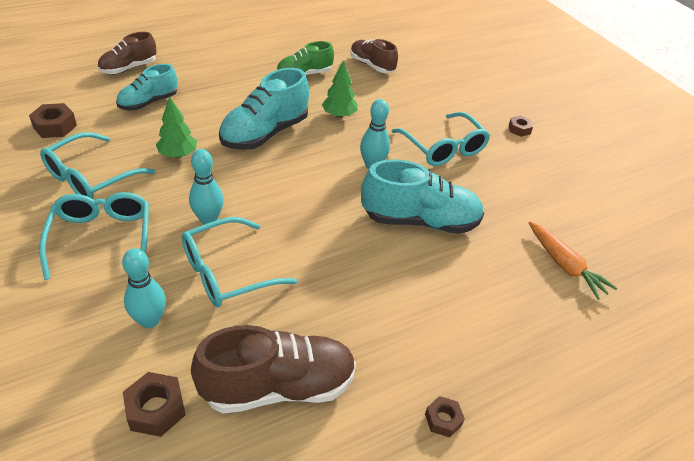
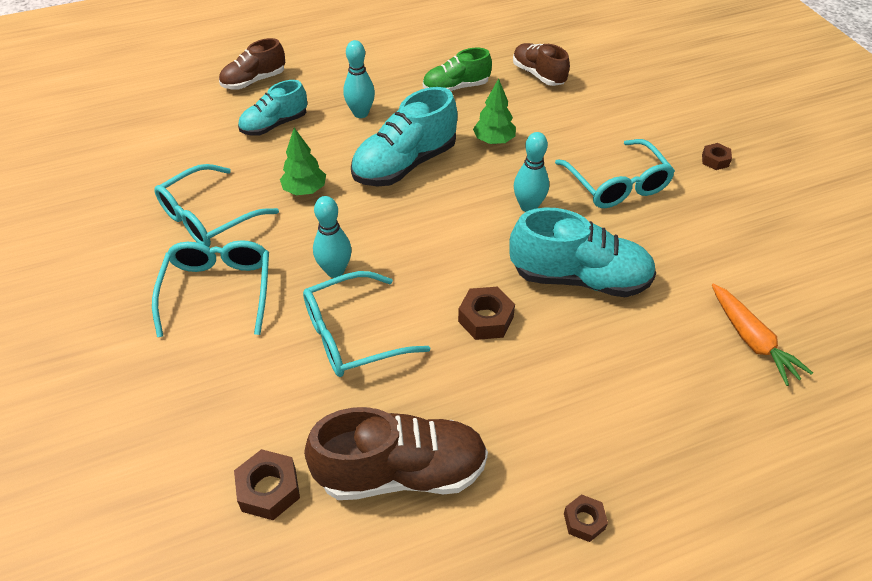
camera: 10 degrees right, 5 degrees up
brown nut [29,103,77,138] -> brown nut moved to [458,287,515,340]
turquoise bowling pin [122,248,166,328] -> turquoise bowling pin moved to [343,40,375,118]

